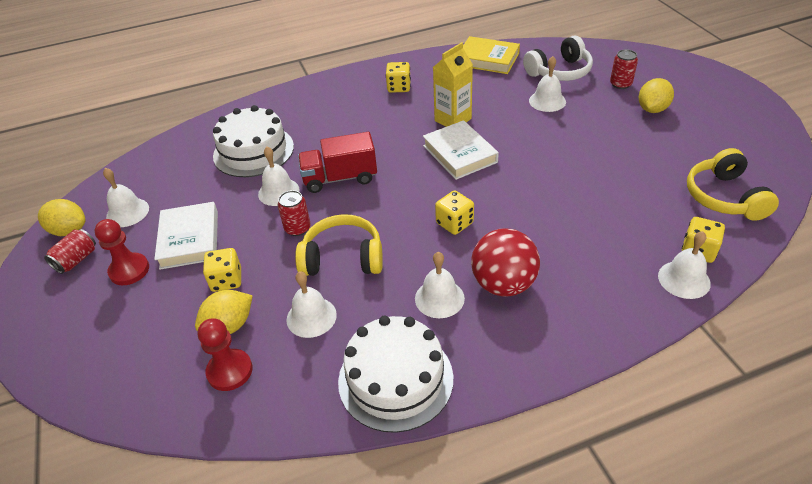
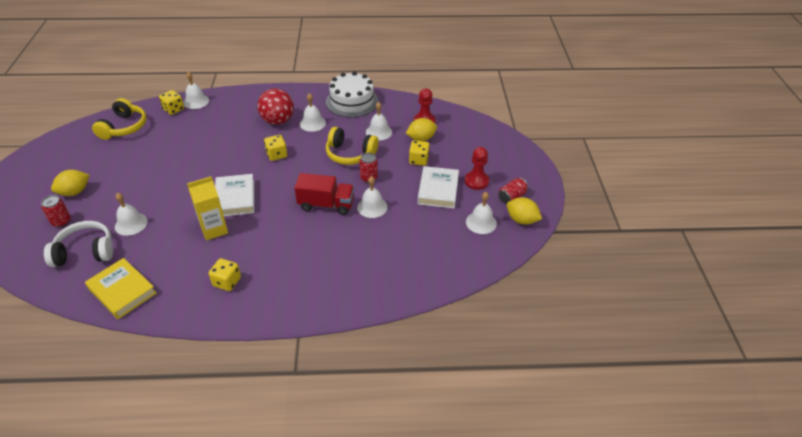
camera: 165 degrees left, 0 degrees up
white cake [213,105,294,177] -> none

